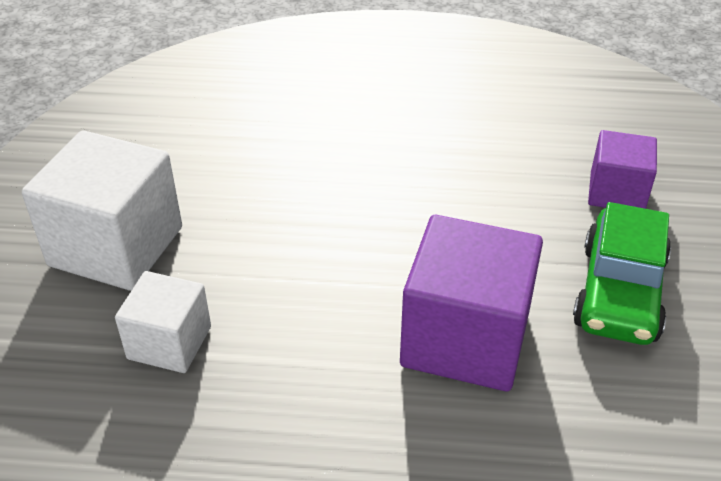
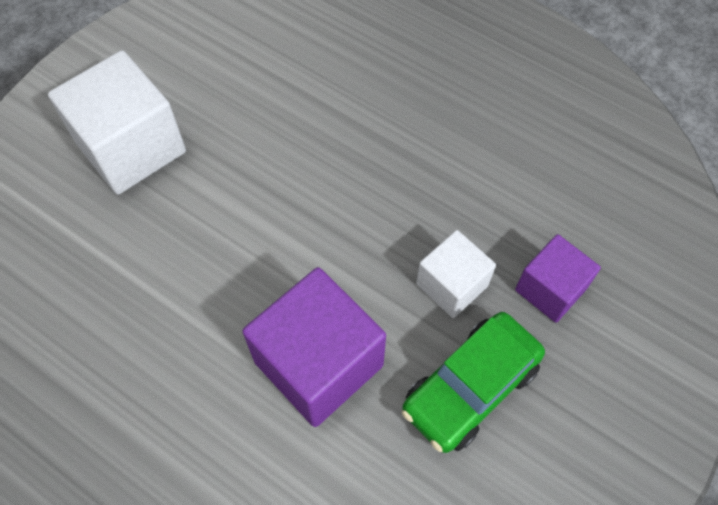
camera: 30 degrees right, 20 degrees up
white cube [115,271,211,373] -> white cube moved to [416,230,496,318]

